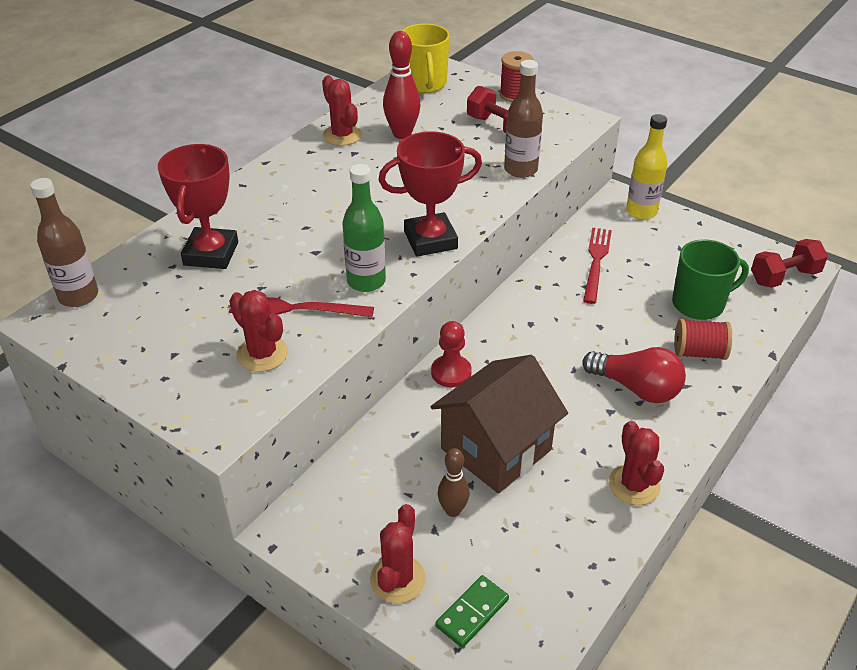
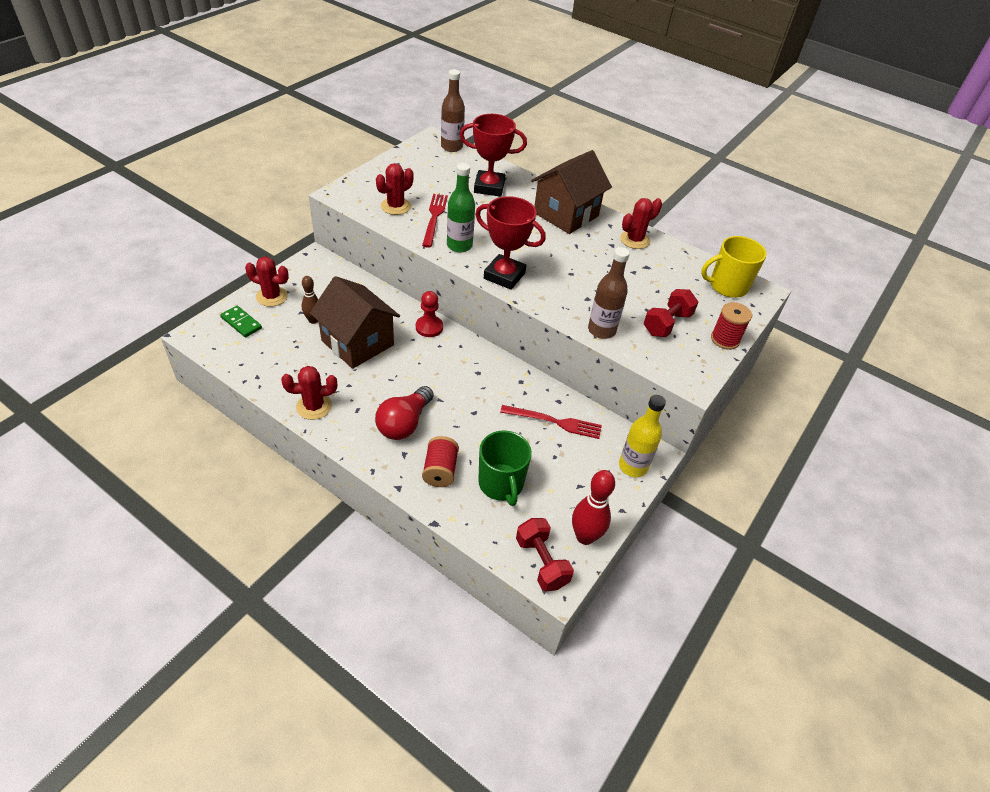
camera: 85 degrees right, 5 degrees up
red trophy [379,131,482,257] -> red trophy turned 45 degrees counterclockwise [475,196,546,290]
red bowling pin [383,31,421,139] -> red bowling pin moved to [572,470,615,545]
none -> brown house [531,150,612,234]

